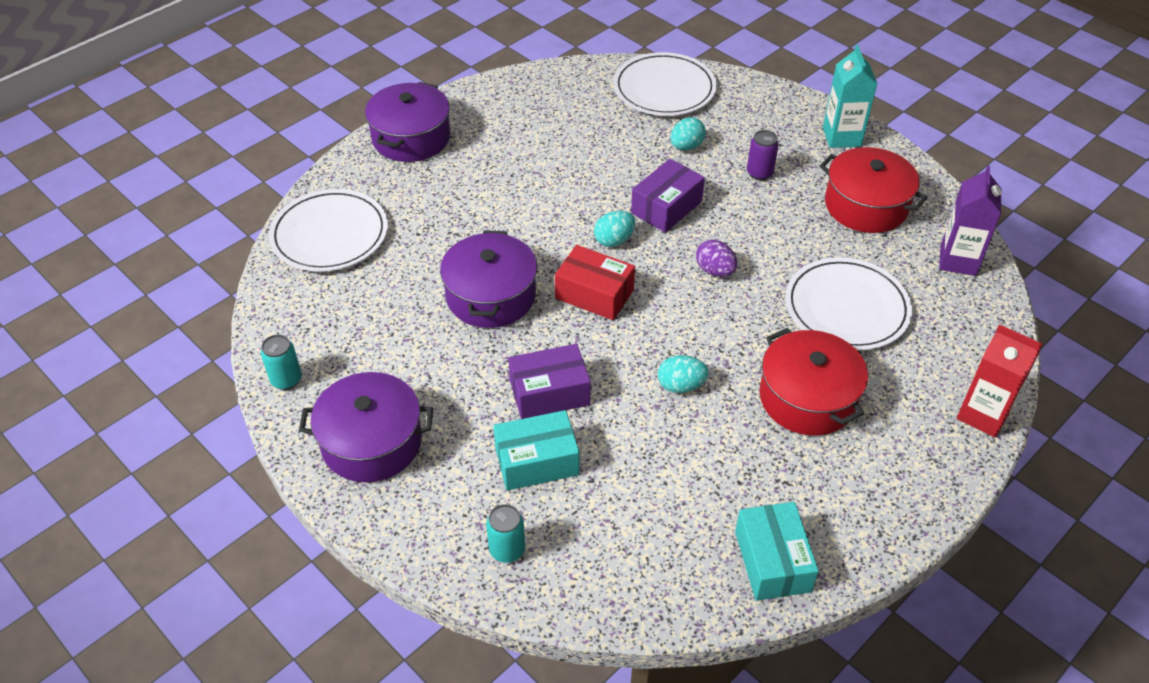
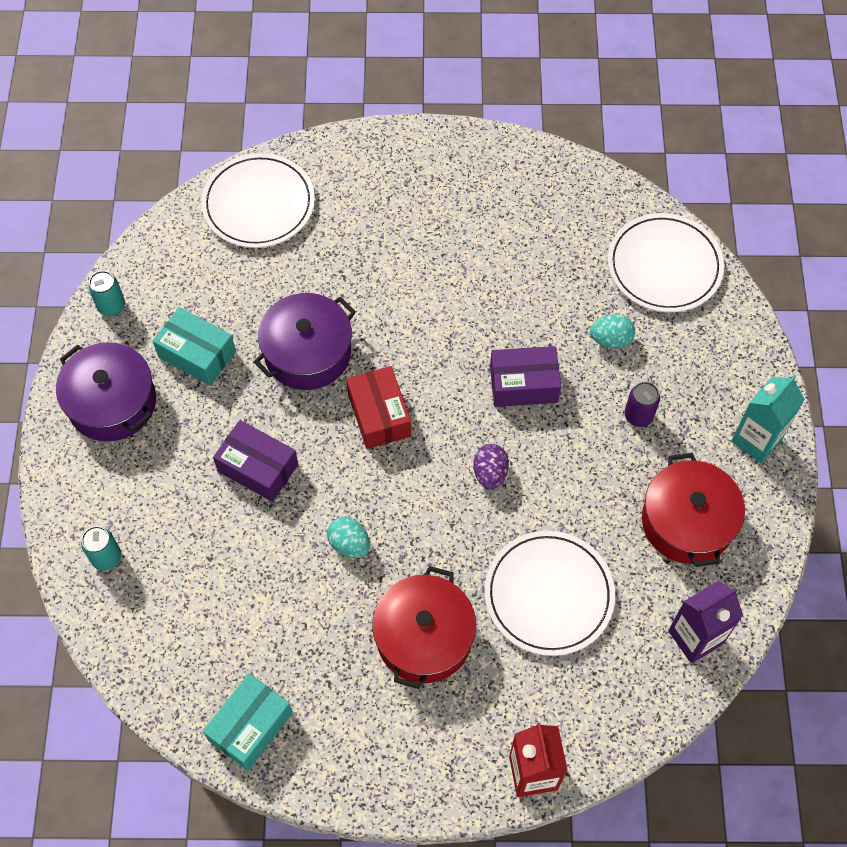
camera: 45 degrees right, 15 degrees up
purple pot [365,82,450,162] -> none
turquoise box [493,410,579,491] -> turquoise box moved to [153,307,236,386]
turquoise egg [594,211,635,247] -> none

